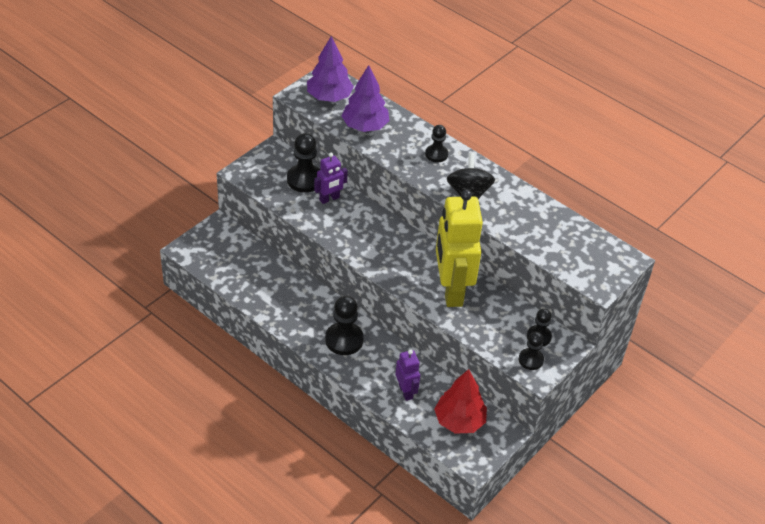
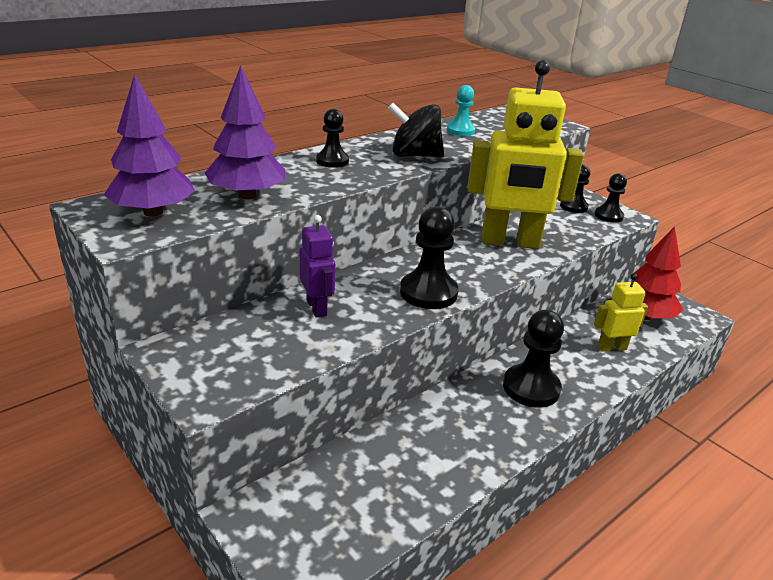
camera: 80 degrees left, 15 degrees down
black pawn [287,133,320,193] -> black pawn moved to [400,206,458,309]
purple robot [395,350,420,401] -> yellow robot [594,273,648,352]
none -> turquoise pawn [447,85,475,136]

